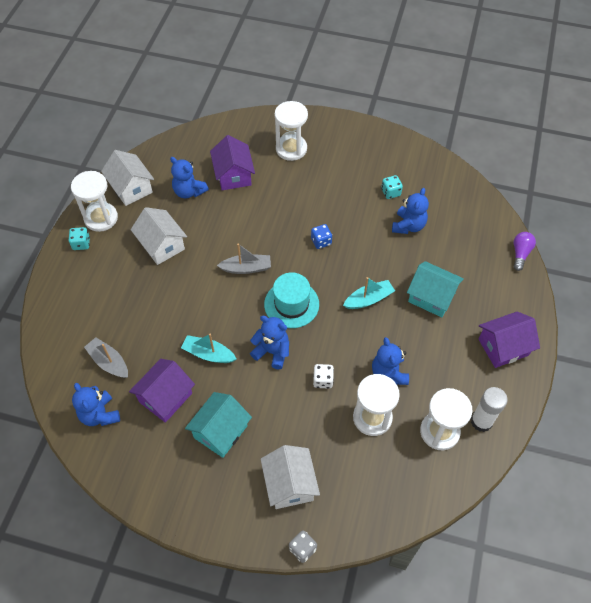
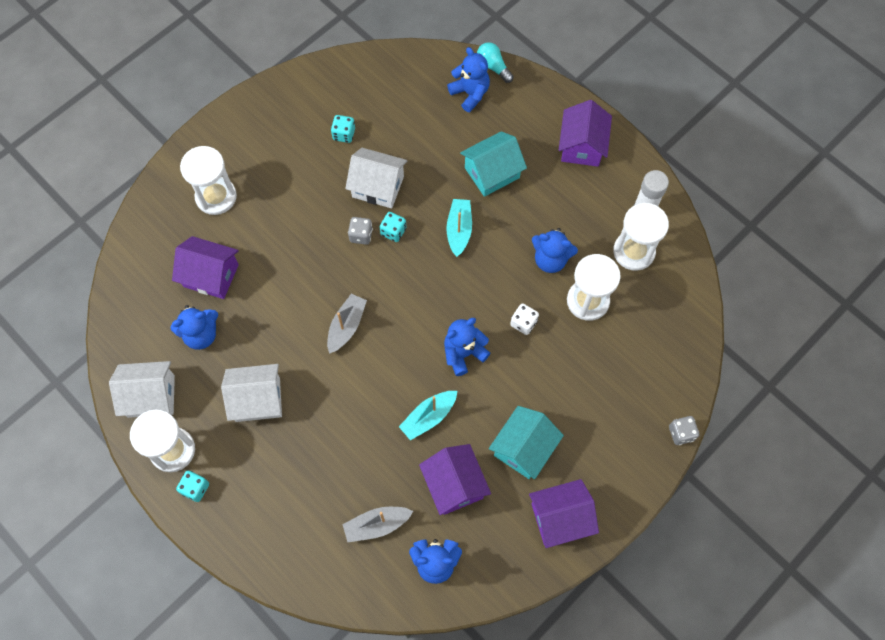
camera: 60 degrees left, 10 degrees up
turquoise house [185,392,252,458] -> turquoise house turned 60 degrees clockwise [489,406,564,479]
white house [261,445,320,509] -> white house moved to [345,148,407,208]
turquoise hat [264,272,319,328] -> none
blue dice [311,224,332,249] -> grey dice [348,217,373,245]
blue teddy bear [392,188,429,234] -> blue teddy bear moved to [447,47,490,112]
purple light bulb [514,232,536,271] -> turquoise light bulb [477,42,514,83]
none -> turquoise dice [380,212,406,242]
none -> purple house [529,479,599,548]

